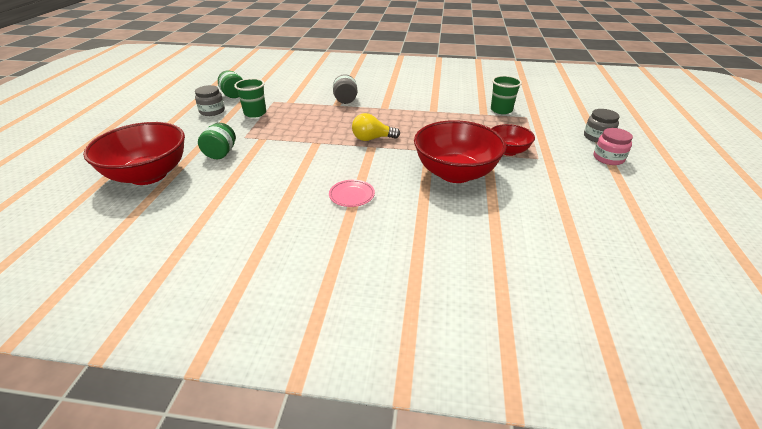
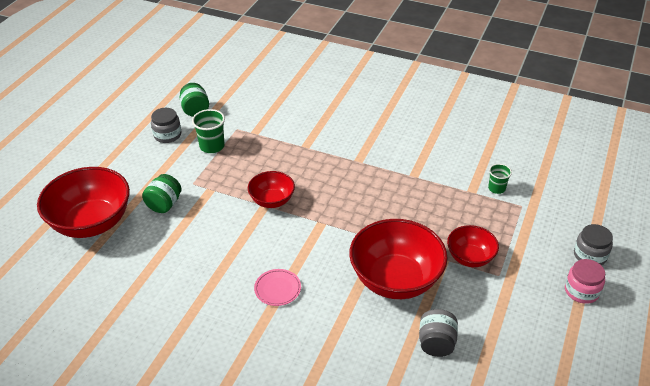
camera: 15 degrees right, 5 degrees up
grey jar [333,74,357,104] -> grey jar moved to [419,309,458,357]
yellow light bulb [352,113,400,141] -> none
green cup [491,76,522,114] -> green cup [488,164,512,194], size x0.65
none -> red bowl [248,171,295,208]

